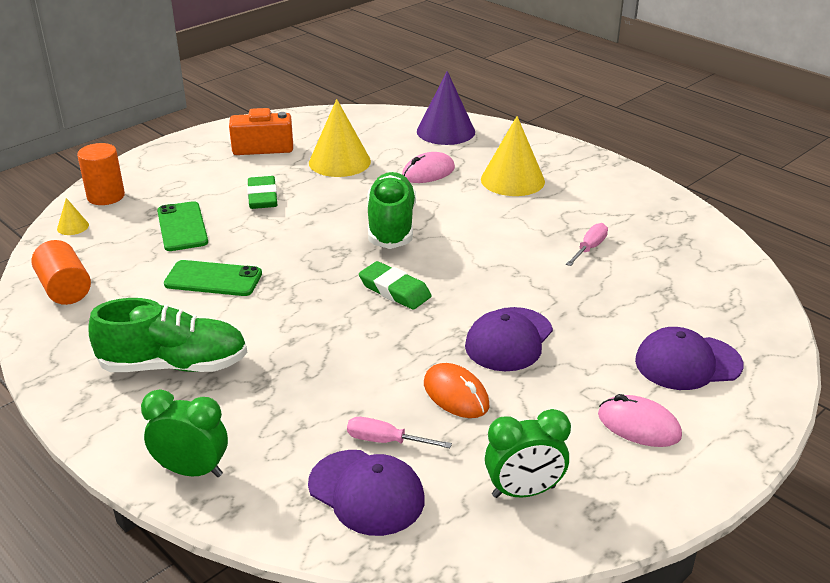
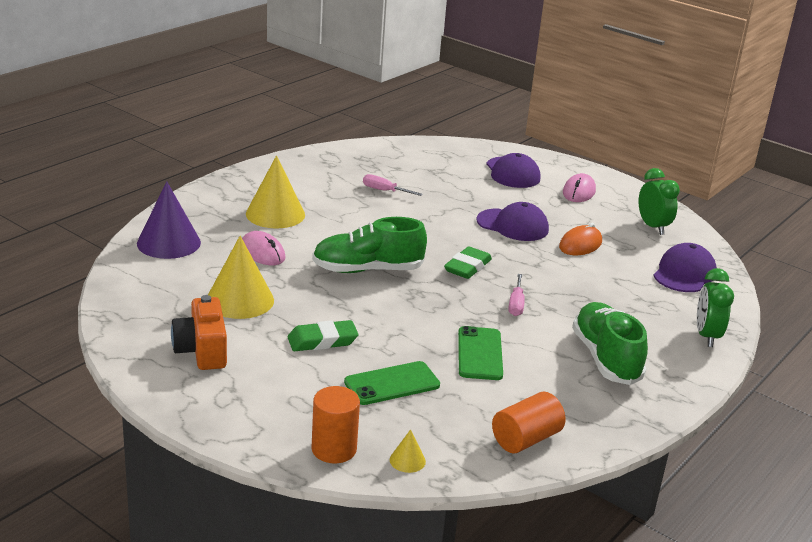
camera: 100 degrees left, 5 degrees down
pink screwdriver [347,417,452,448] -> pink screwdriver moved to [509,274,525,316]

